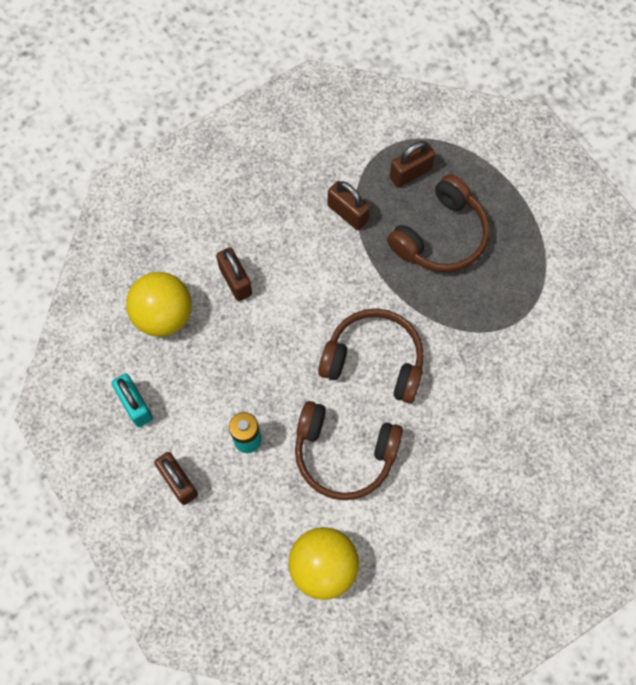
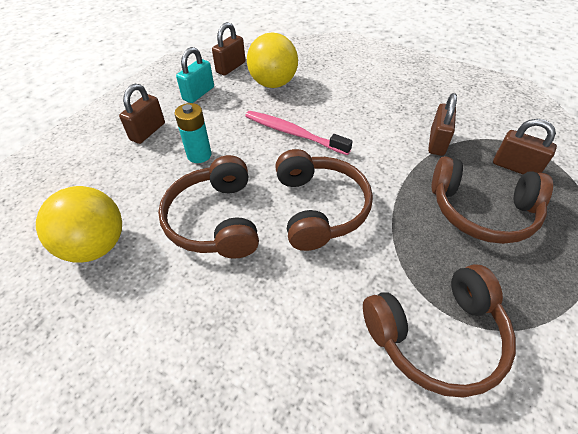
camera: 65 degrees right, 20 degrees down
brown padlock [216,247,252,301] -> brown padlock moved to [212,22,245,76]
none -> pink toothbrush [245,111,353,155]
none -> brown headphones [363,264,516,398]

